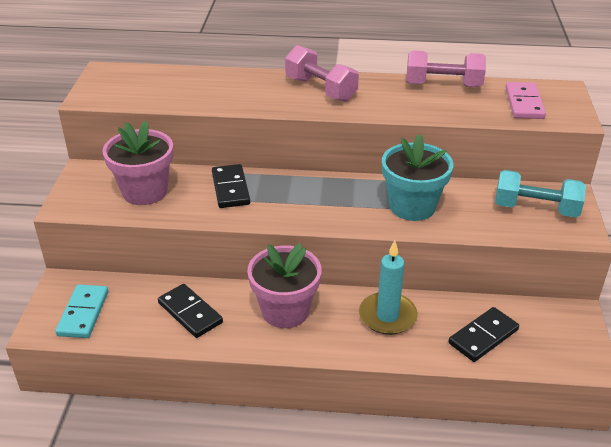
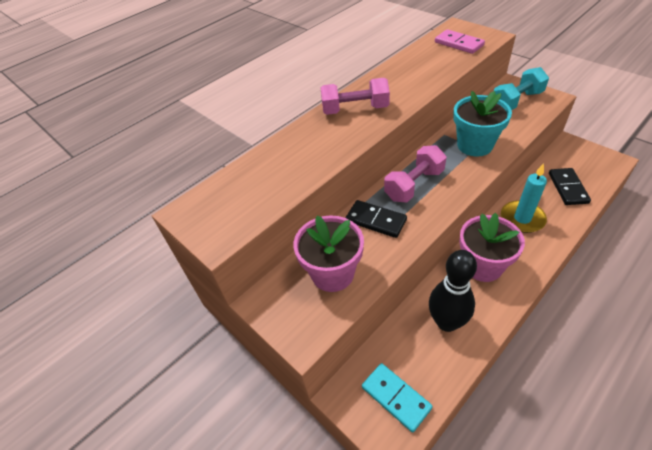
camera: 45 degrees left, 10 degrees up
black domino [158,284,223,338] -> black bowling pin [429,250,477,332]
pink dumbbell [406,50,486,87] -> pink dumbbell moved to [384,145,447,202]

